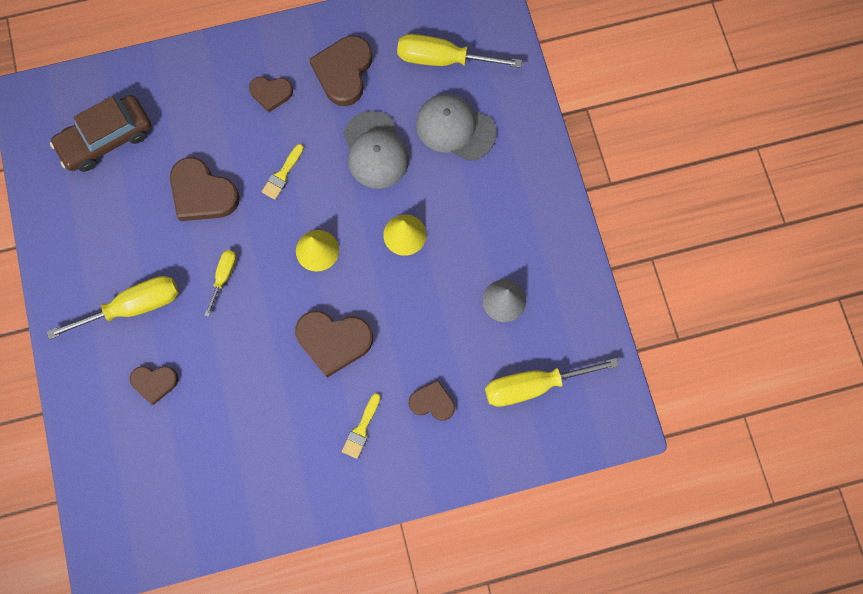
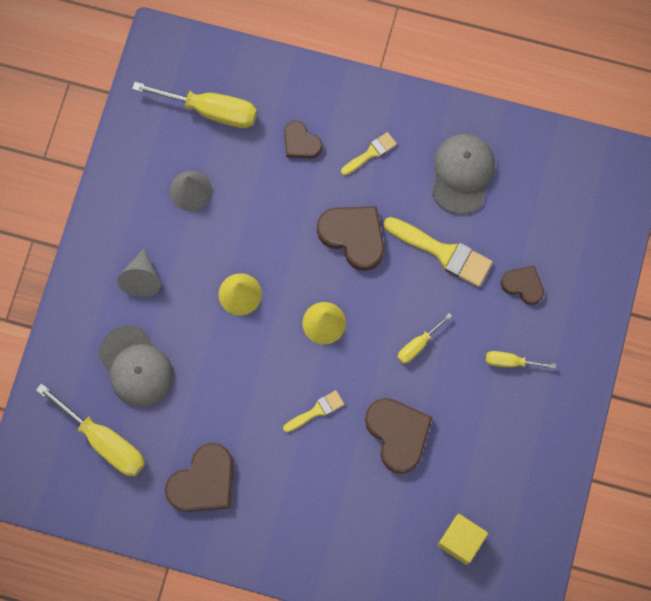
camera: 150 degrees left, 0 degrees up
yellow screwdriver [46,276,179,340] -> yellow screwdriver [486,351,556,369], size x0.53
brown car [50,95,151,172] -> yellow cube [437,514,488,565]
brown heart [249,77,293,113] -> none
grey cap [343,111,409,189] -> grey cap moved to [432,134,495,214]
none -> grey cone [117,248,161,297]
none -> yellow brush [383,217,493,287]

